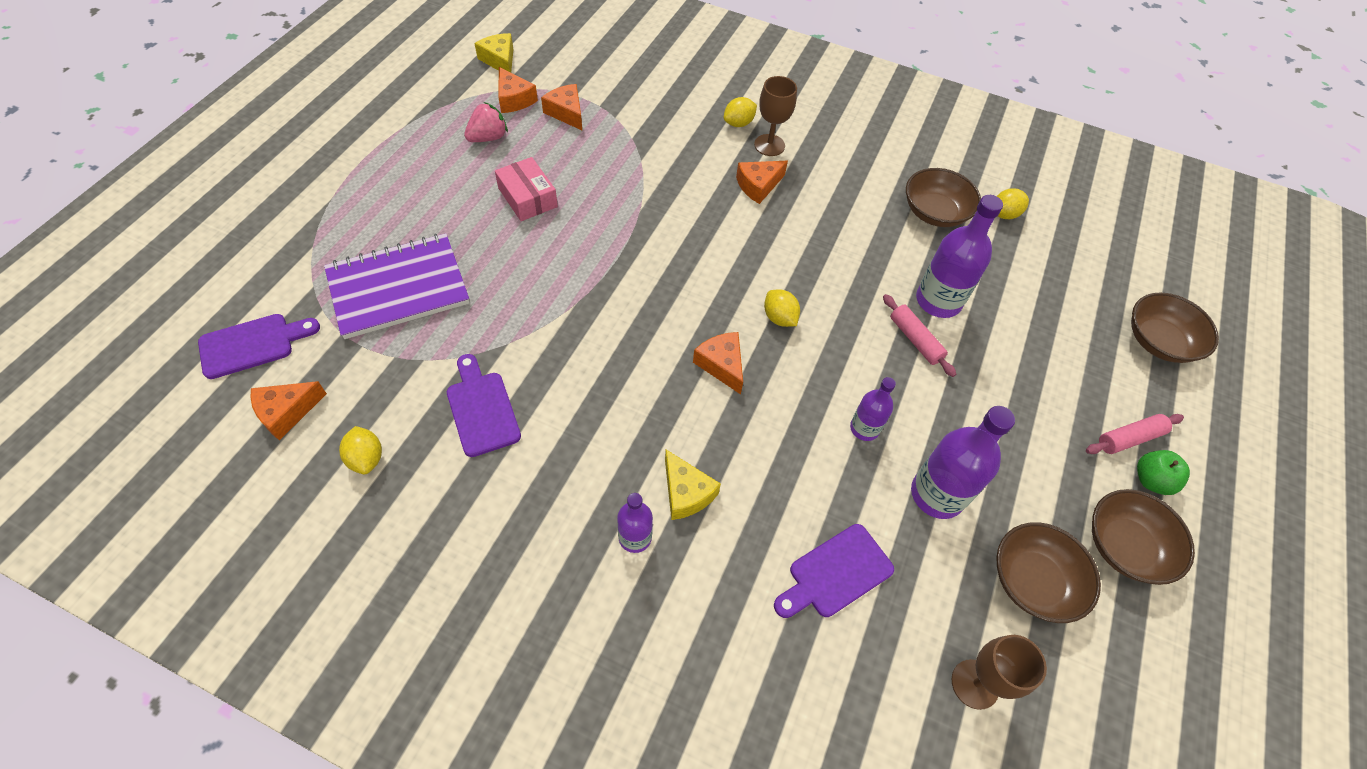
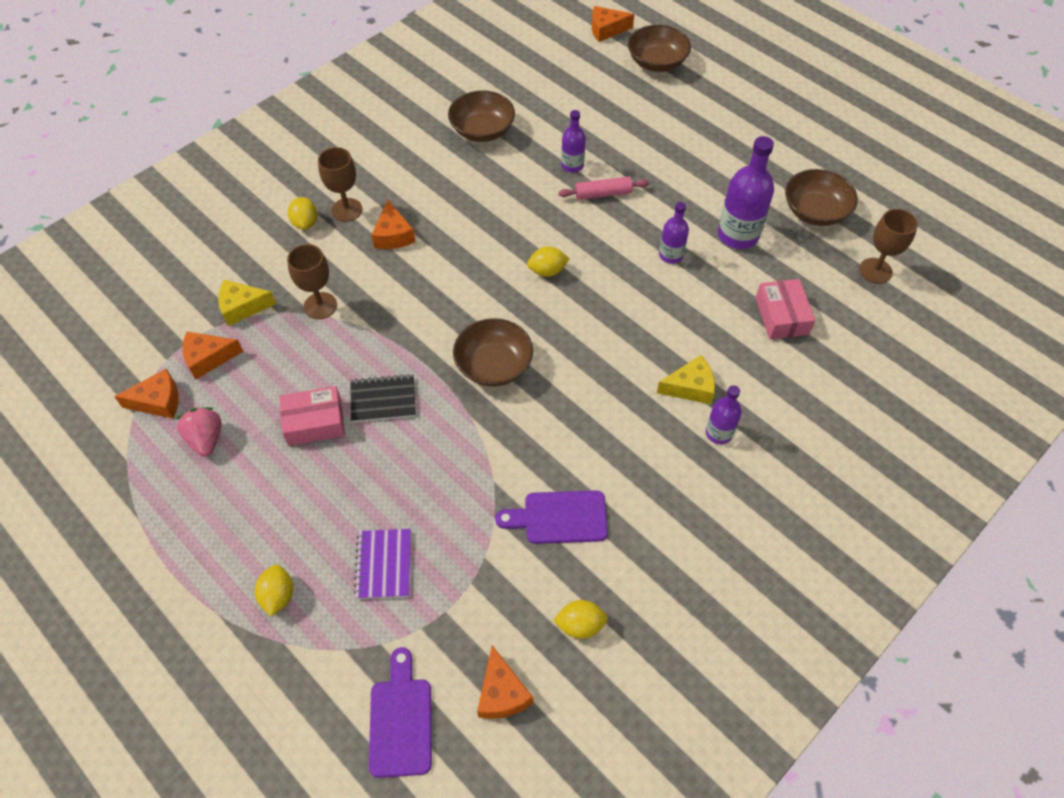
camera: 65 degrees left, 0 degrees up
purple notebook [324,233,470,339] -> purple notebook [354,529,411,599], size x0.53
yellow cheese [474,33,513,73] -> yellow cheese moved to [218,280,276,326]
orange cheese [693,332,743,394] -> orange cheese moved to [592,6,634,42]
purple cutting board [774,524,894,618] -> pink box [755,279,815,339]
purple bottle [916,195,1003,318] -> purple bottle [561,110,586,172], size x0.57
yellow lemon [997,188,1029,219] -> yellow lemon moved to [255,565,293,617]
pink rolling pin [1086,414,1184,454] -> none
brown bowl [1092,489,1195,585] -> brown bowl moved to [453,318,533,387]
green apple [1137,450,1190,495] -> none
none -> brown goblet [287,244,337,319]
none -> black notebook [351,374,416,422]

